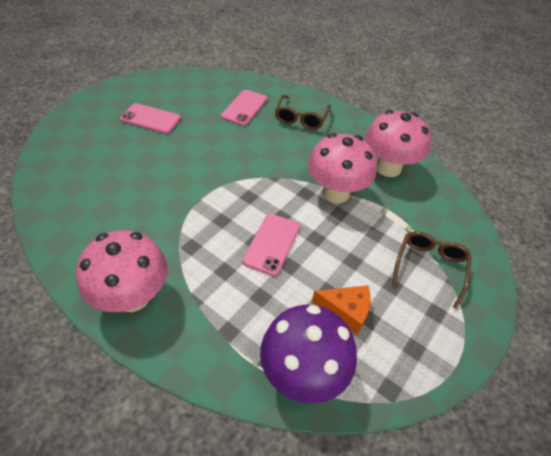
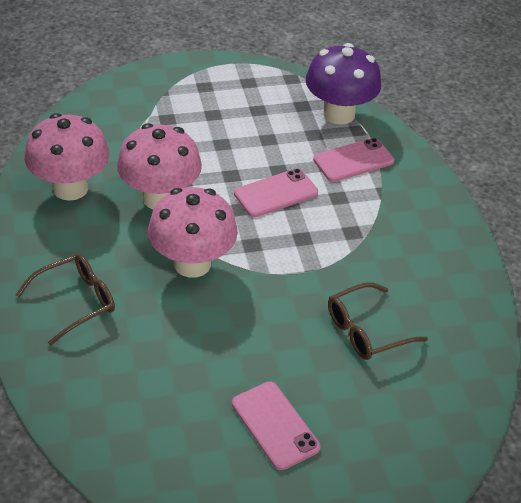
camera: 140 degrees left, 5 degrees down
pink mushroom [76,230,168,312] -> pink mushroom moved to [148,187,238,278]
pink phone [221,90,267,126] -> pink phone moved to [313,138,394,182]
orange cheese [312,285,370,335] -> none
brown glasses [392,231,471,309] -> brown glasses moved to [328,282,428,360]

